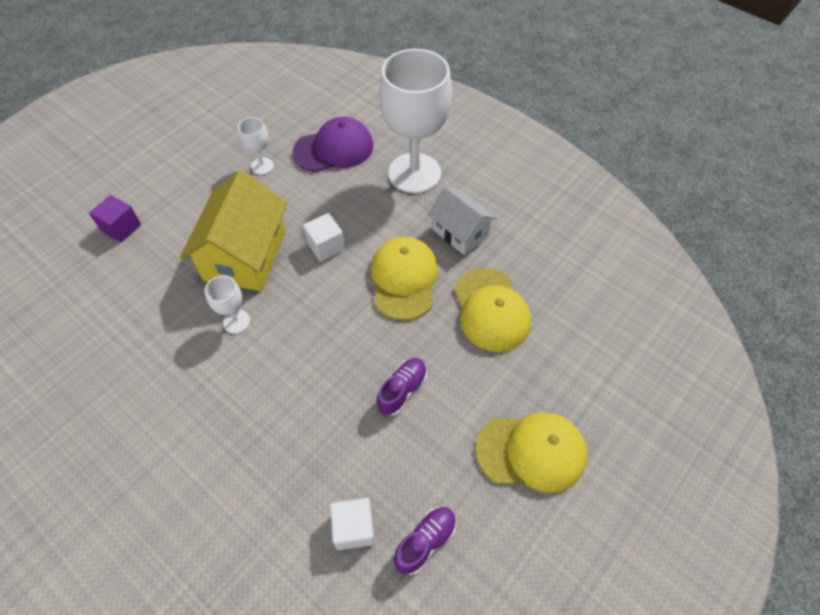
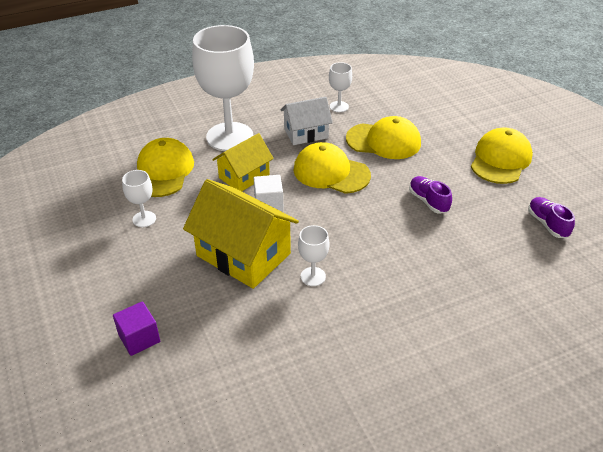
camera: 65 degrees left, 15 degrees down
purple cap [292,117,373,172] -> yellow cap [137,138,194,197]
white cube [330,498,375,550] -> none
none -> yellow house [212,133,274,191]
none -> white goblet [329,62,352,112]

